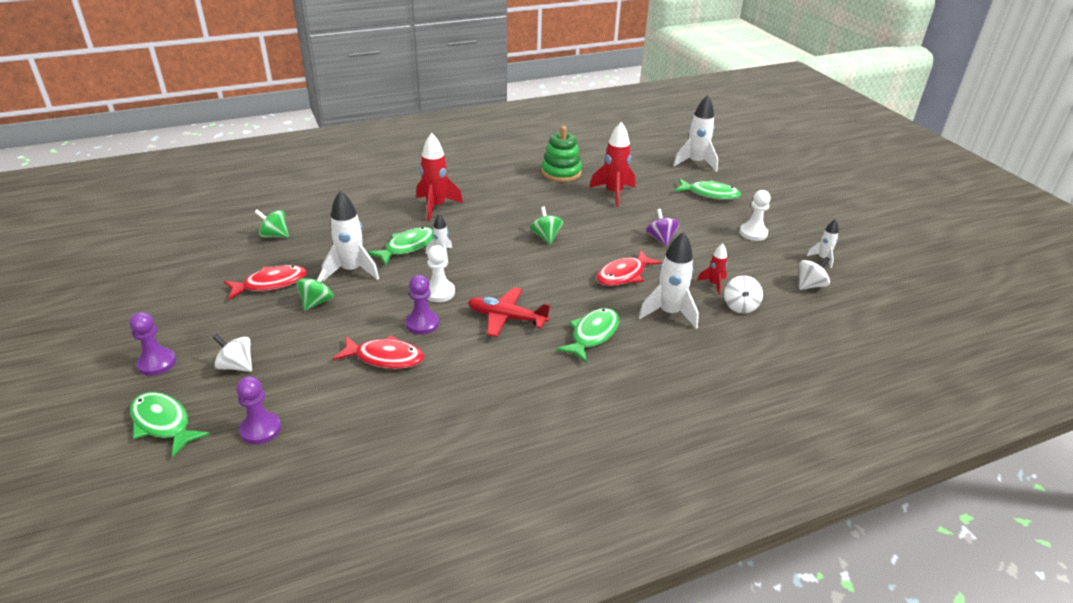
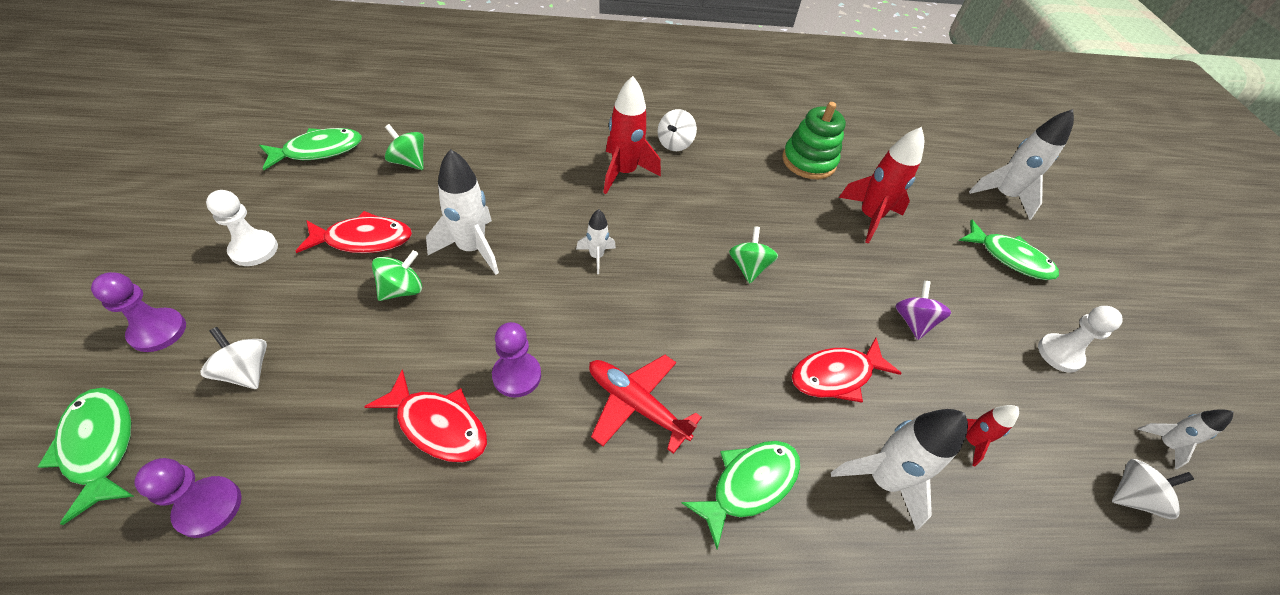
camera: 15 degrees right, 15 degrees up
green fish [367,227,433,266] -> green fish moved to [259,128,362,170]
white pawn [427,245,455,302] -> white pawn moved to [206,190,278,266]
white spinning top [724,276,763,313] -> white spinning top moved to [658,109,697,151]

